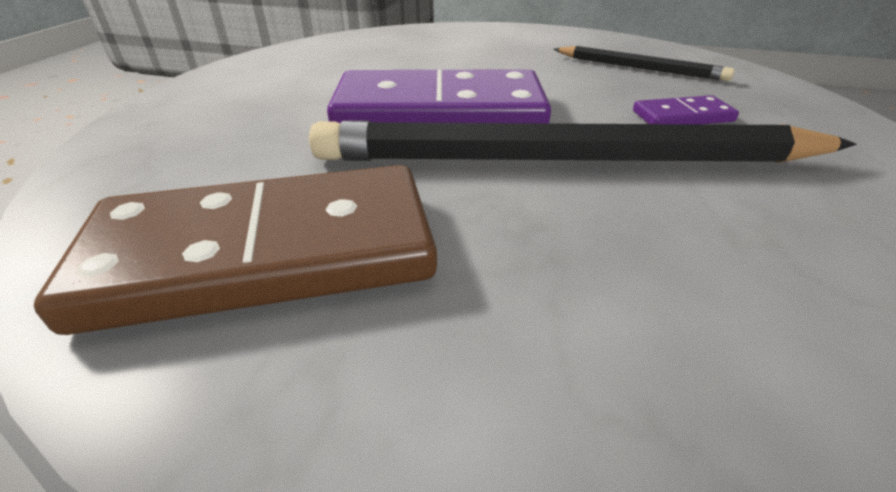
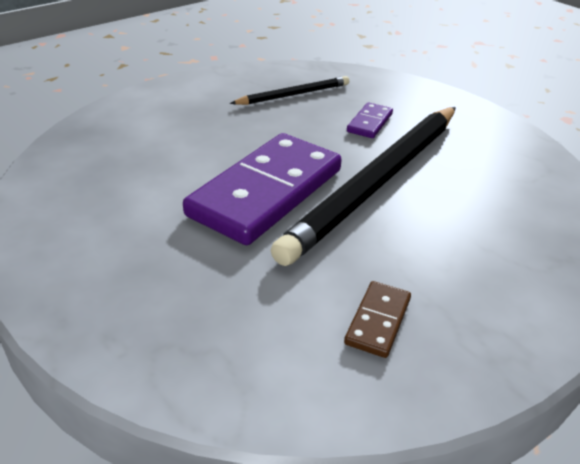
camera: 55 degrees left, 0 degrees up
brown domino [34,165,437,335] -> brown domino [344,281,411,358], size x0.43

